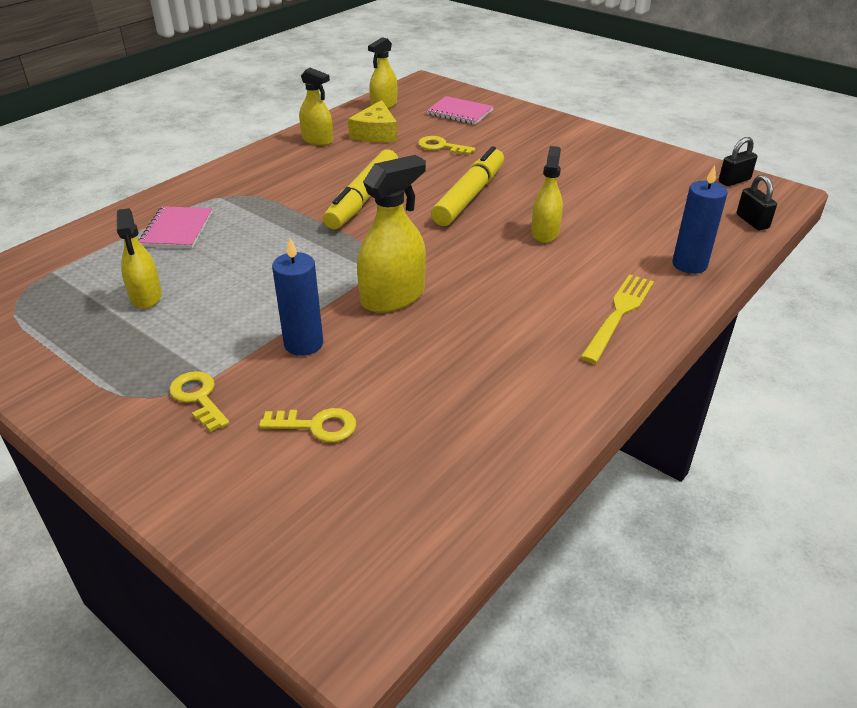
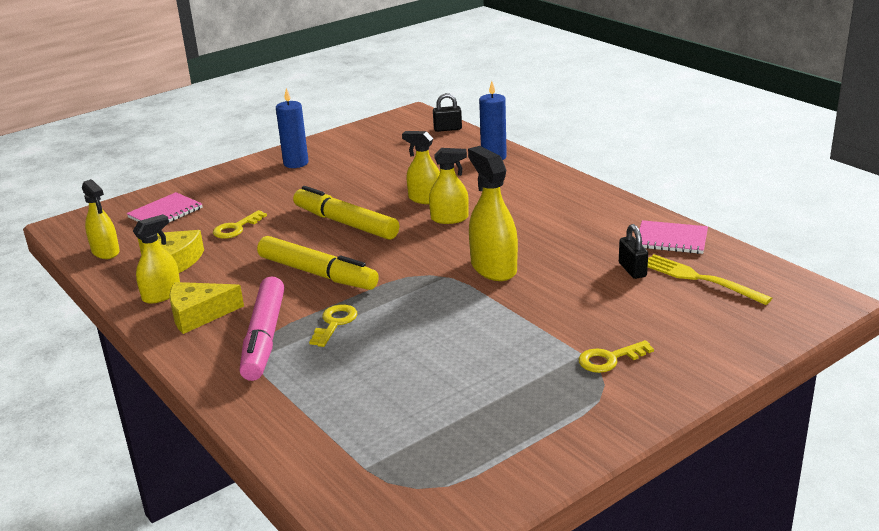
camera: 75 degrees left, 10 degrees down
yellow spray bottle [117,208,162,309] -> yellow spray bottle moved to [429,148,469,224]
pink notebook [138,206,212,248] -> pink notebook moved to [639,220,708,254]
yellow key [259,408,356,442] -> yellow key moved to [309,305,357,347]
blue candle [272,238,323,356] -> blue candle moved to [276,88,309,168]
yellow fork [580,274,654,364] -> yellow fork moved to [648,254,772,305]
black padlock [719,137,757,186] -> black padlock moved to [619,224,648,279]
none -> yellow cheese [169,282,244,334]
none -> pink marker [240,276,284,381]

